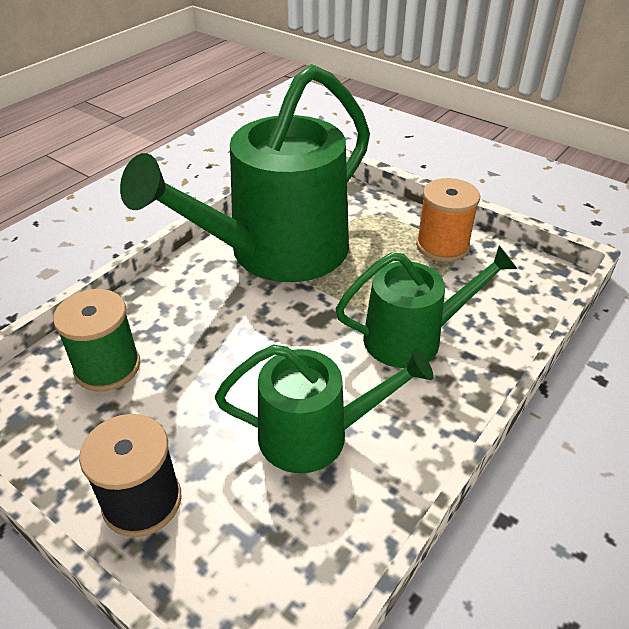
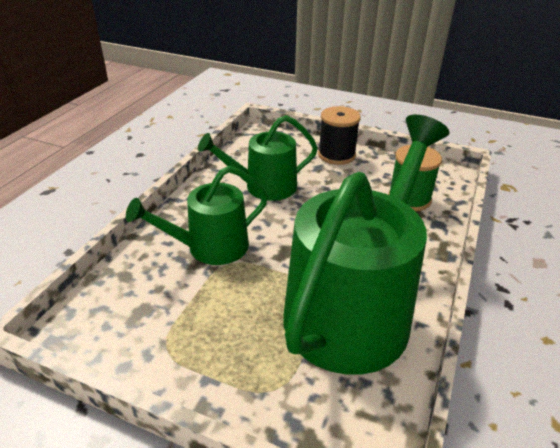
camera: 165 degrees right, 5 degrees down
orange spool [416,178,480,262] -> none

